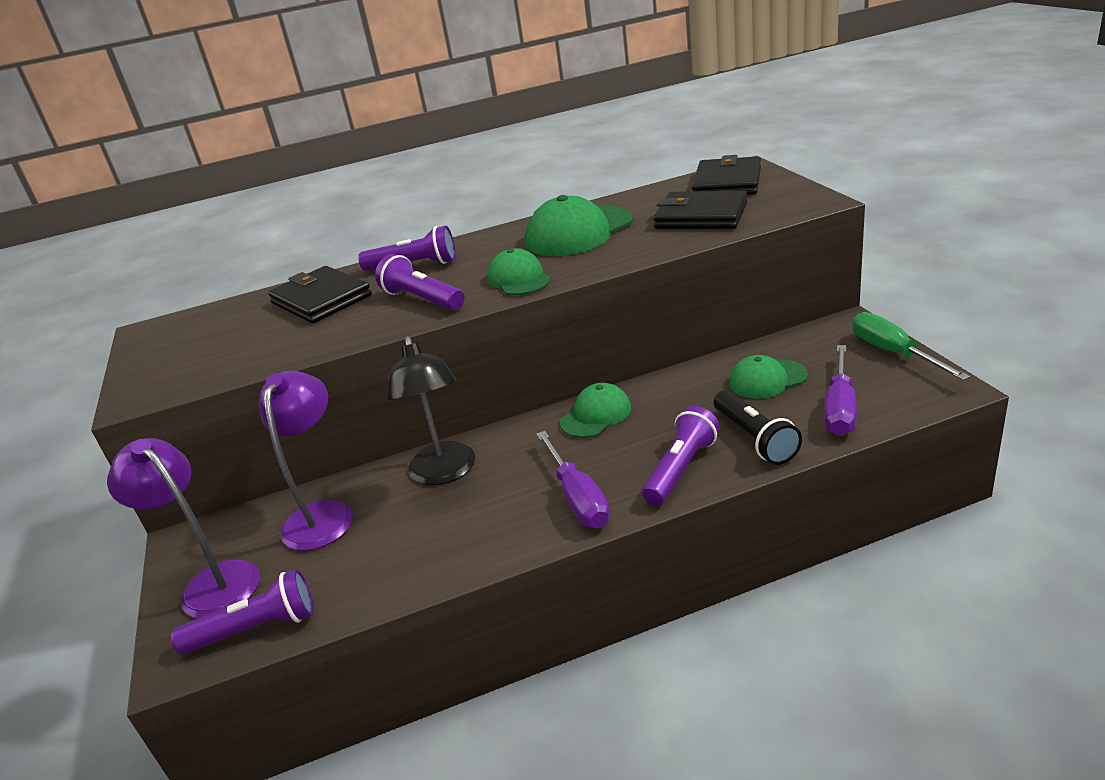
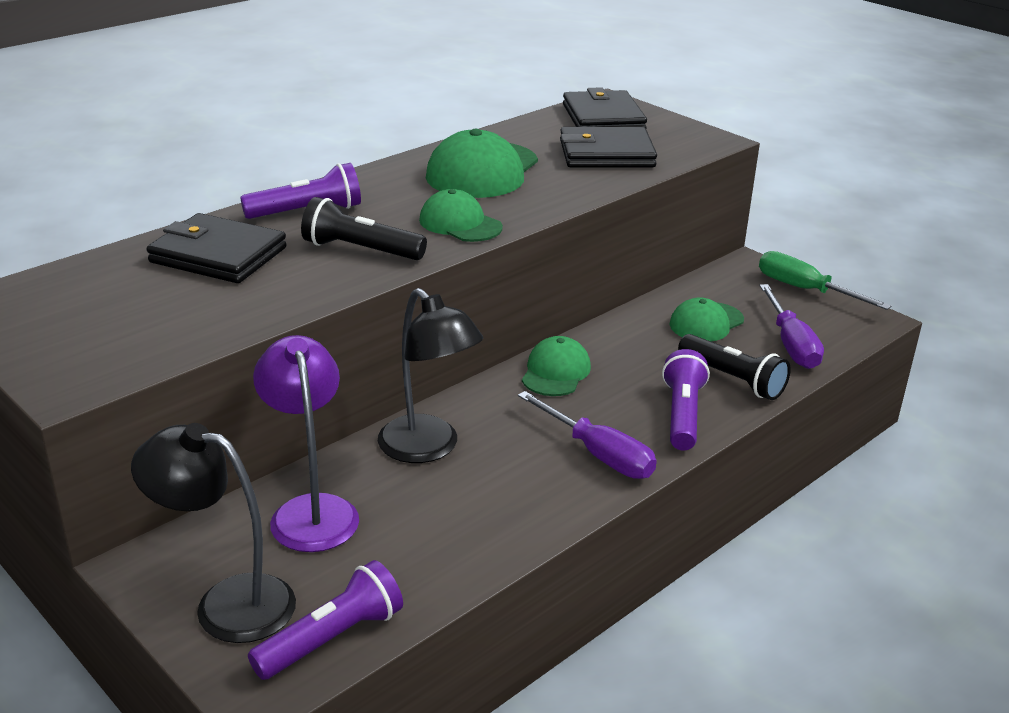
camera: 30 degrees left, 0 degrees up
purple lamp [107,438,260,618] -> black lamp [131,423,296,643]
purple flashlight [375,254,465,310] -> black flashlight [301,197,427,260]

